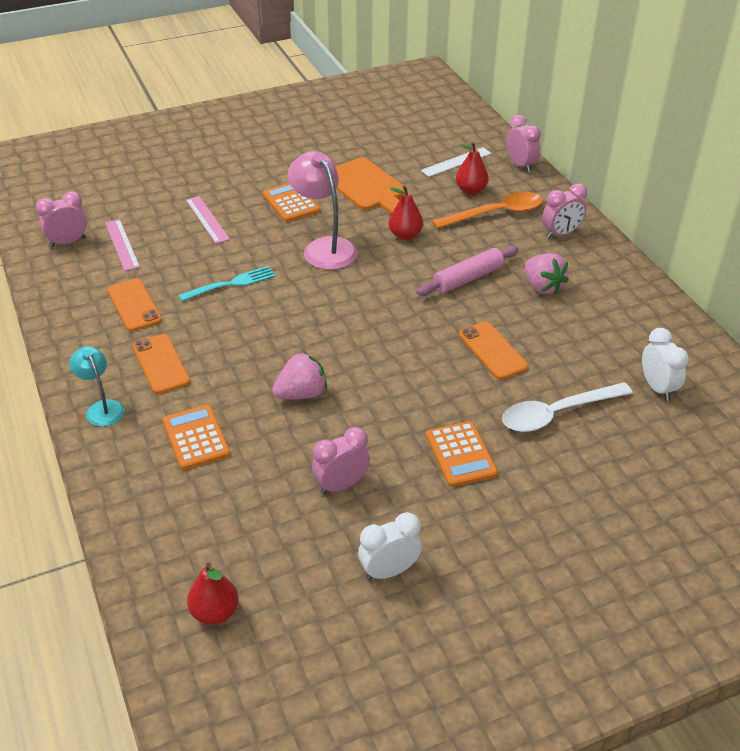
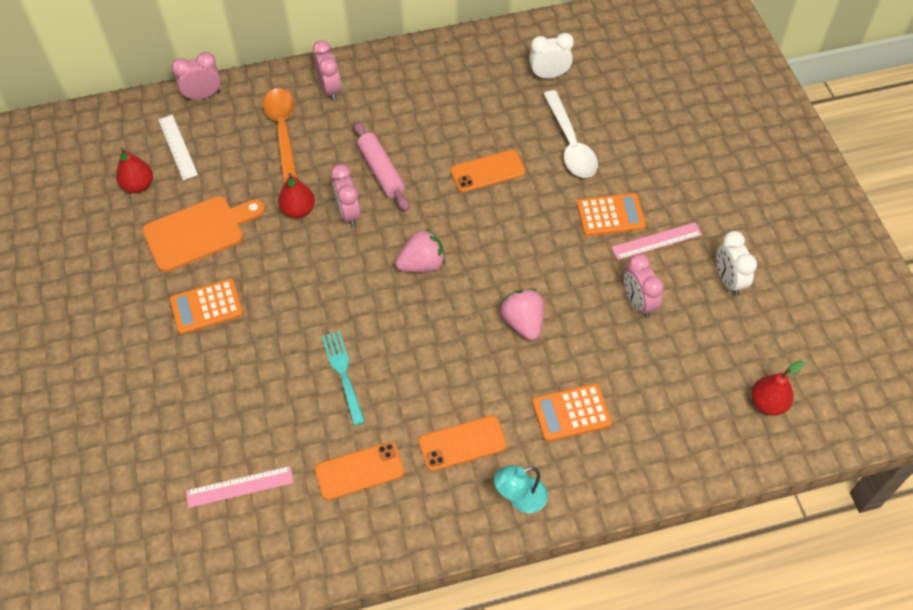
camera: 80 degrees left, 15 degrees up
pink clock [36,192,87,247] -> pink clock moved to [331,164,361,227]
pink ruler [186,196,230,244] -> pink ruler moved to [611,222,703,260]
pink lamp [288,151,358,270] -> none
red pear [456,142,489,195] -> red pear moved to [116,148,153,193]
pink strawberry [525,253,569,295] -> pink strawberry moved to [395,228,445,272]

